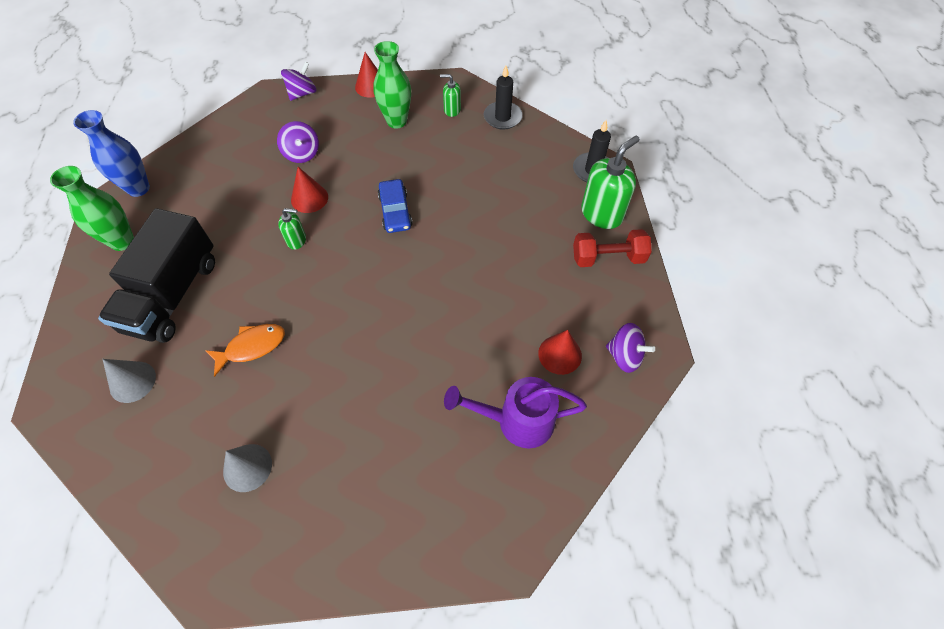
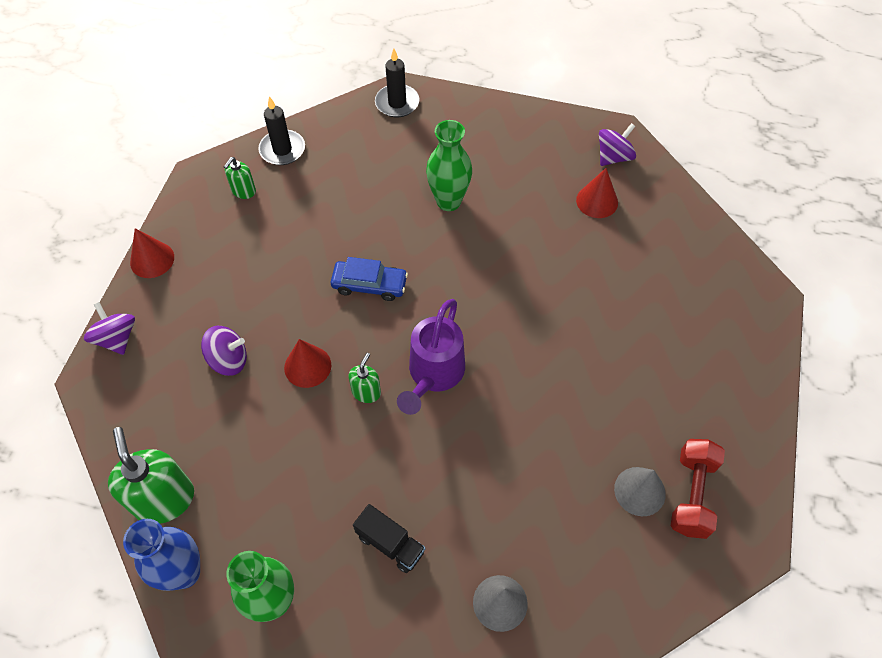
camera: 70 degrees left, 0 degrees up
black truck [98,208,215,343] -> black truck [353,504,425,573], size x0.46
orange fish [205,324,285,377] -> none
green vase [373,41,411,128] -> green vase moved to [426,120,472,211]
purple watering can [444,377,587,448] -> purple watering can moved to [397,299,465,415]
red dumbbell [573,229,652,267] -> red dumbbell moved to [671,439,725,539]
green soap dispenser [581,136,640,229] -> green soap dispenser moved to [108,427,194,524]

